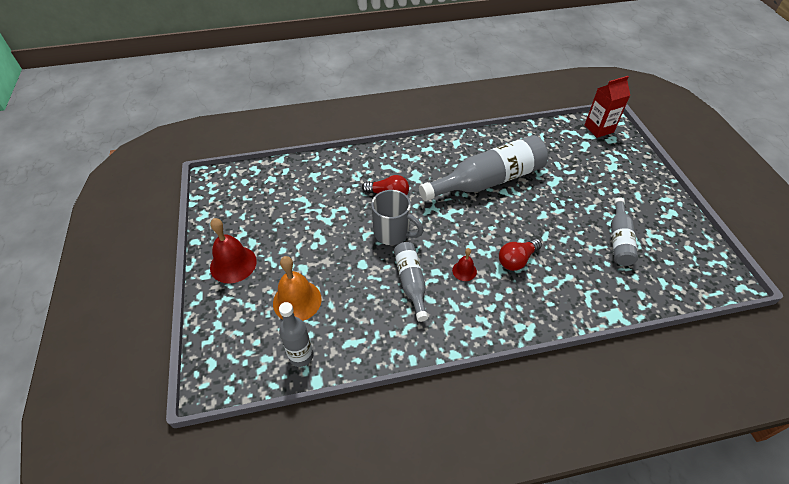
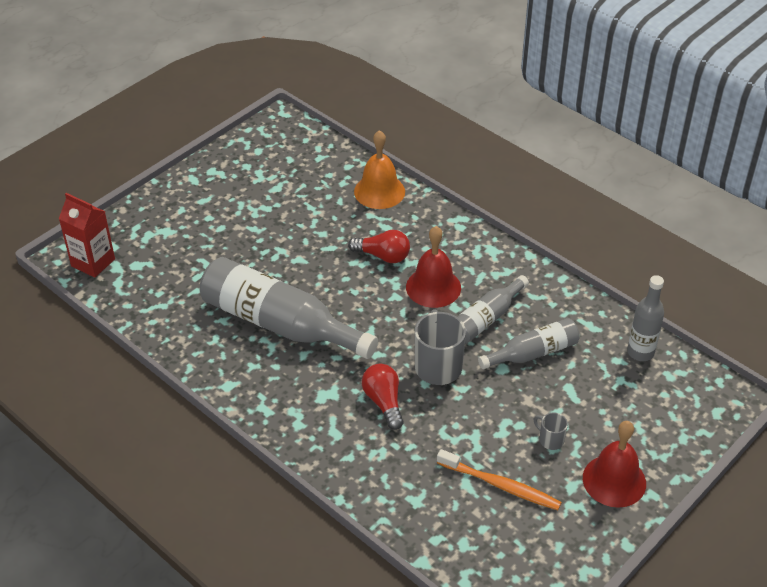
camera: 125 degrees left, 5 degrees down
orange bell [273,256,322,321] -> orange bell moved to [354,130,405,209]
red bell [452,248,477,281] -> red bell [406,226,461,308], size x1.89
grey bottle [611,197,638,266] -> grey bottle moved to [478,318,580,369]
none -> orange toothbrush [437,449,562,510]
none -> grey mug [534,412,568,450]

